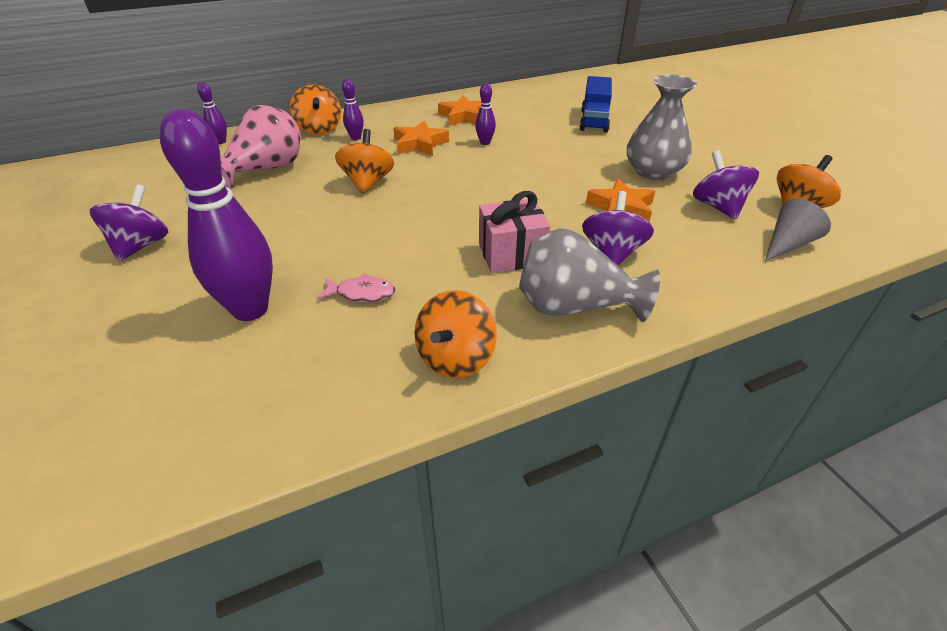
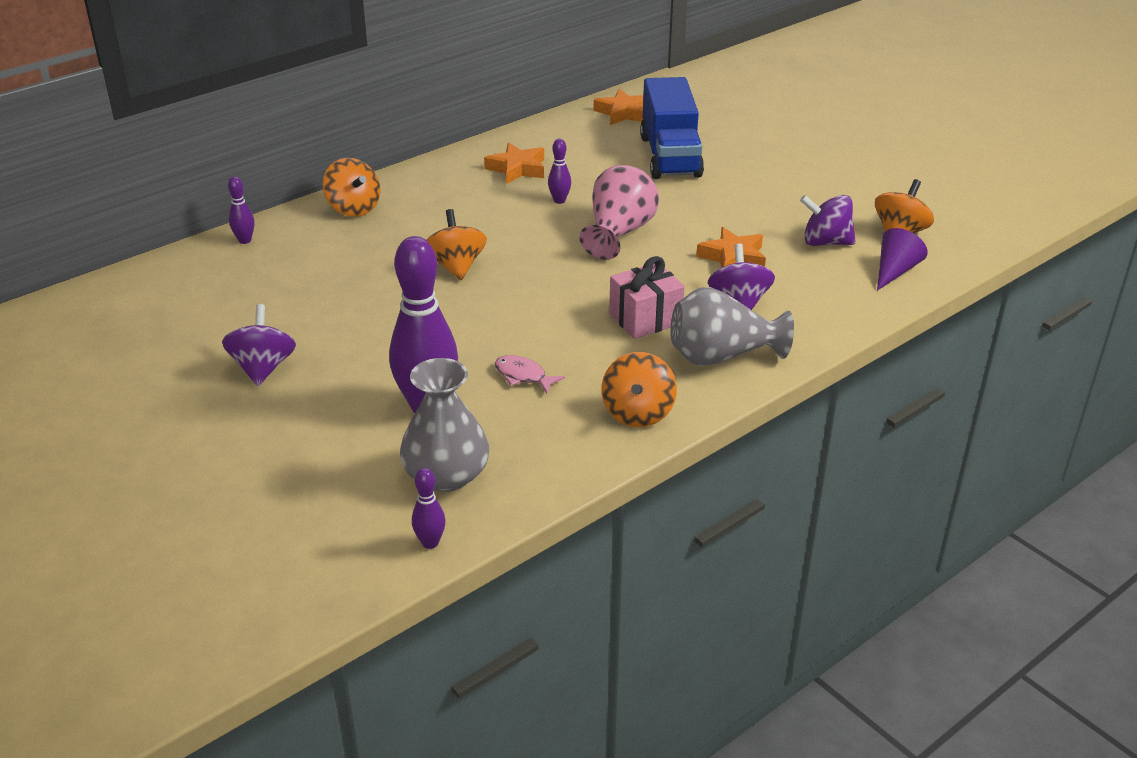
camera: 15 degrees left, 5 degrees down
pink vase [220,105,301,189] -> pink vase moved to [579,165,659,260]
pink fish [317,273,395,302] -> pink fish turned 135 degrees counterclockwise [495,355,565,394]
purple bowling pin [342,79,364,140] -> purple bowling pin moved to [412,468,446,549]
orange star [393,121,449,156] -> orange star moved to [594,89,643,125]
blue truck [579,76,612,133] -> blue truck [640,77,704,179], size x1.53
grey vase [627,75,697,180] -> grey vase moved to [400,358,489,492]
purple spinning top [693,150,759,220] -> purple spinning top turned 45 degrees counterclockwise [800,195,856,246]
grey cone [765,199,831,262] -> purple cone [877,228,928,291]

